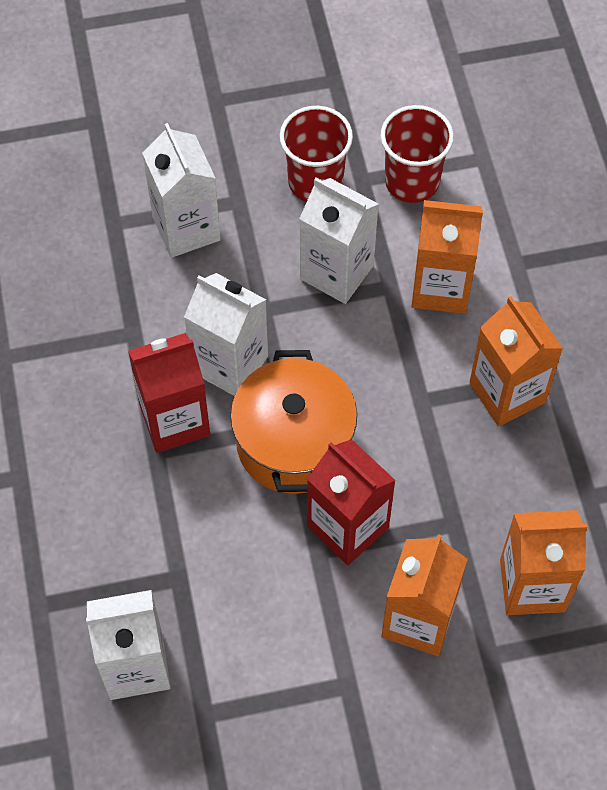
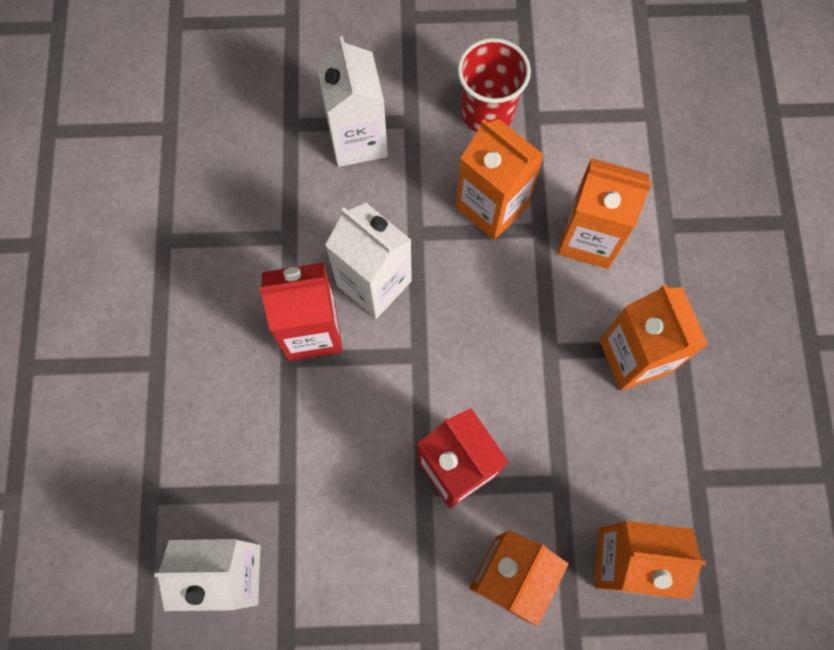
camera: 10 degrees right, 10 degrees up
orange pot [230,350,357,494] -> none
white carton [299,178,379,304] -> orange carton [456,119,544,240]
red cup [381,105,454,203] -> none

